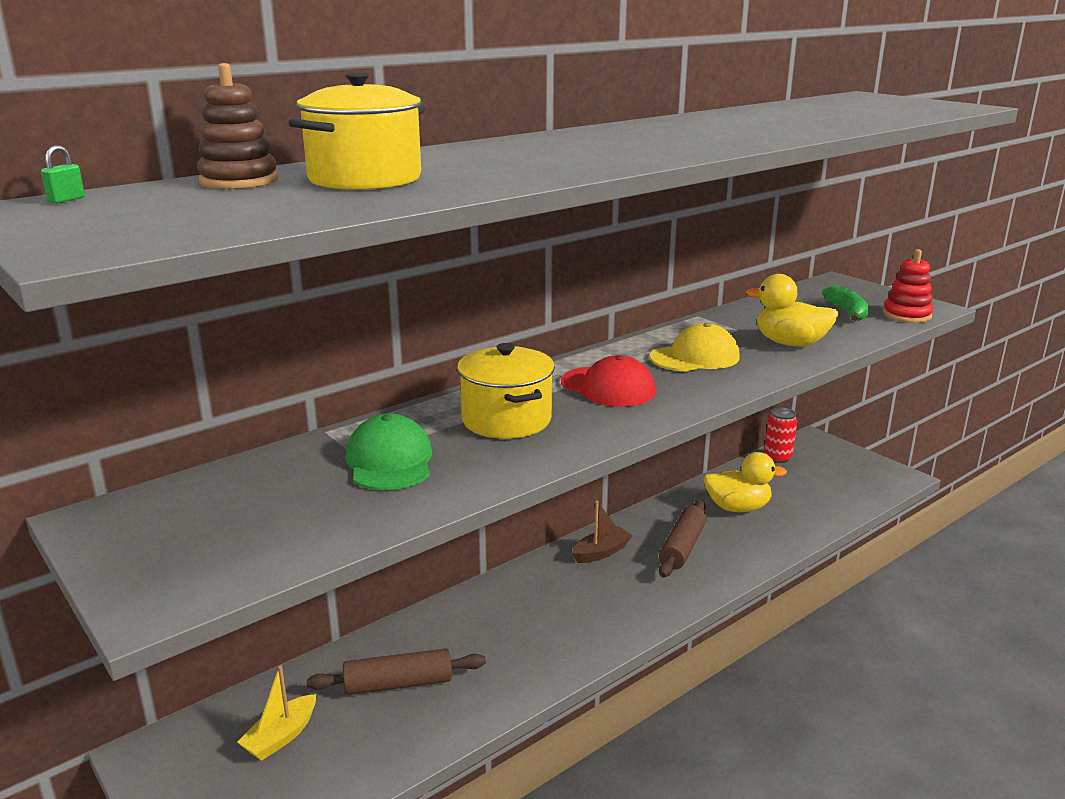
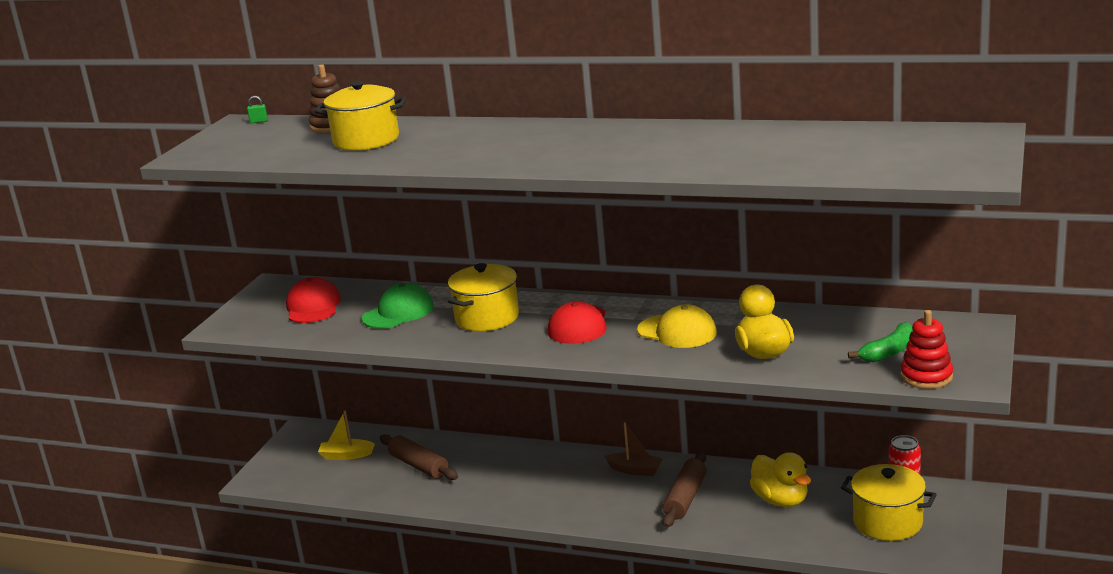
camera: 60 degrees right, 0 degrees up
brown rolling pin [659,500,707,578] -> brown rolling pin turned 60 degrees counterclockwise [662,452,707,528]
none -> red cap [286,277,341,323]
none -> yellow pot [841,464,937,541]

